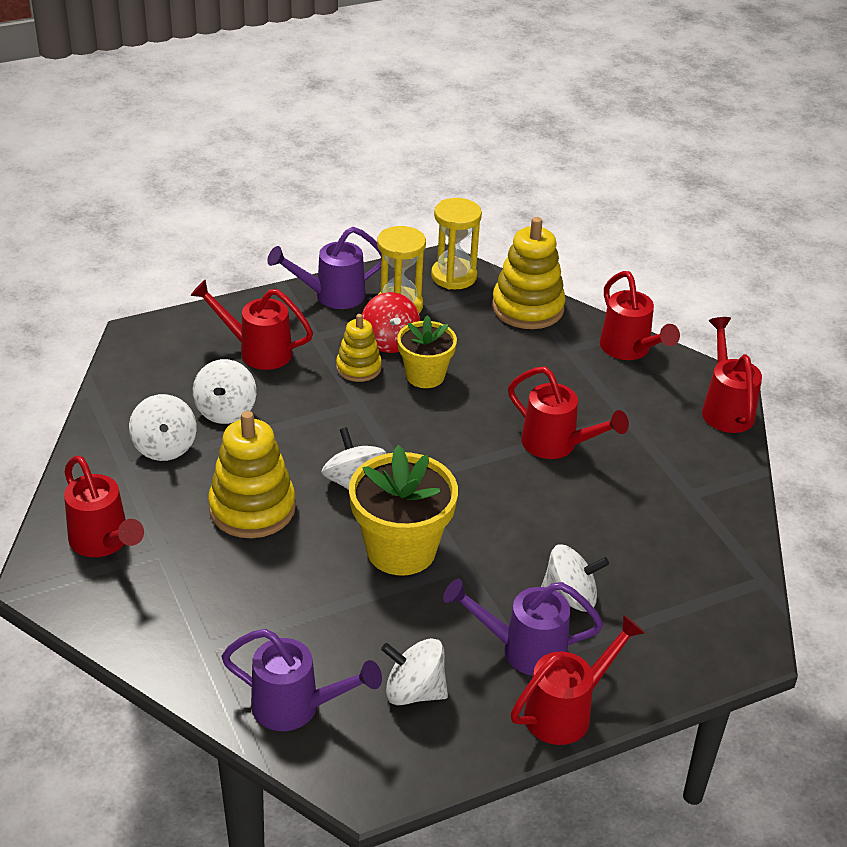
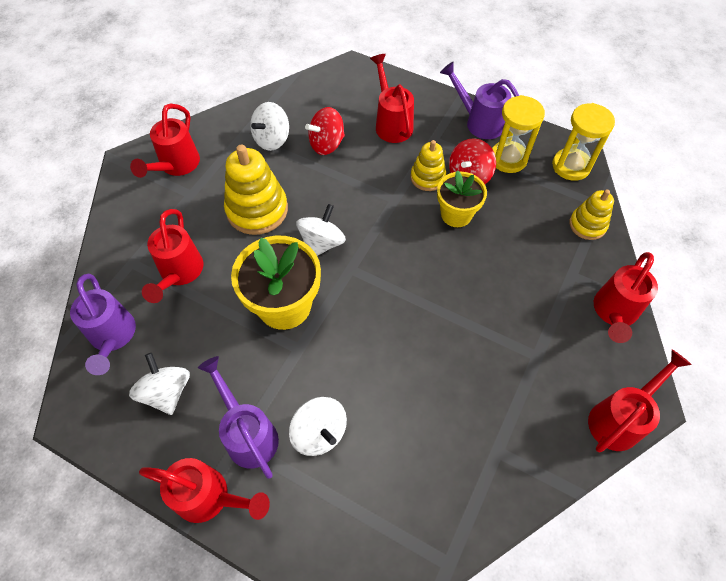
camera: 55 degrees right, 20 degrees up
white spinning top [193,359,256,424] -> red spinning top [305,107,345,155]
yellow stacking toy [492,217,566,329] -> yellow stacking toy [569,189,614,240], size x0.59
red watering can [508,367,629,459] -> red watering can moved to [142,209,204,303]

